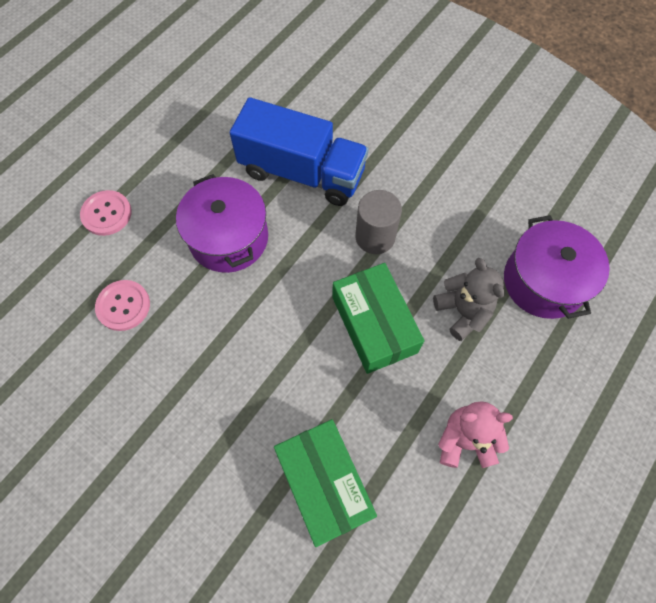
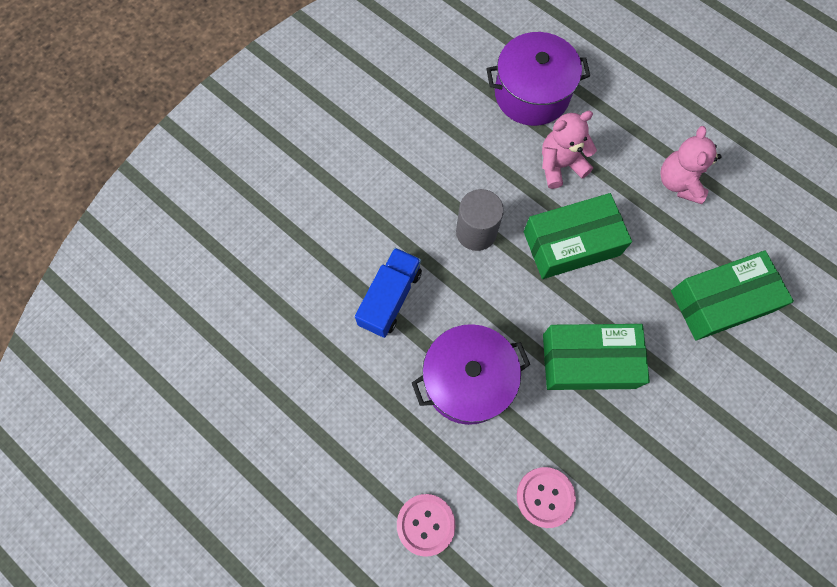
camera: 85 degrees left, 5 degrees up
blue truck [230,97,369,206] -> blue truck [355,248,422,338], size x0.62
grey teddy bear [433,258,505,341] -> pink teddy bear [542,111,597,189]
none -> green box [543,324,650,390]

